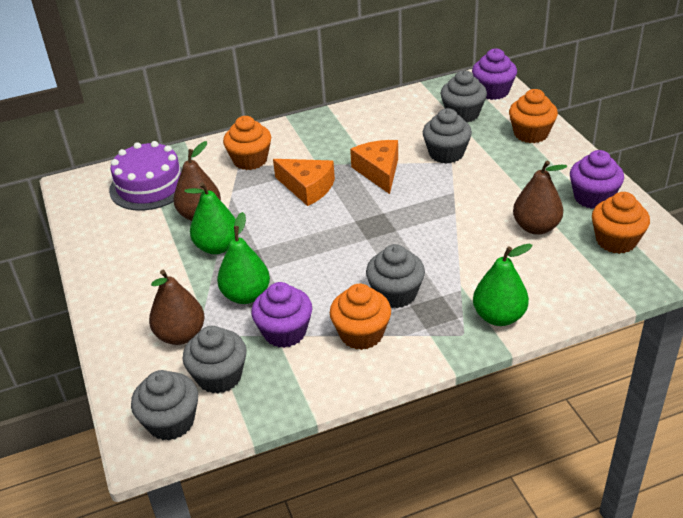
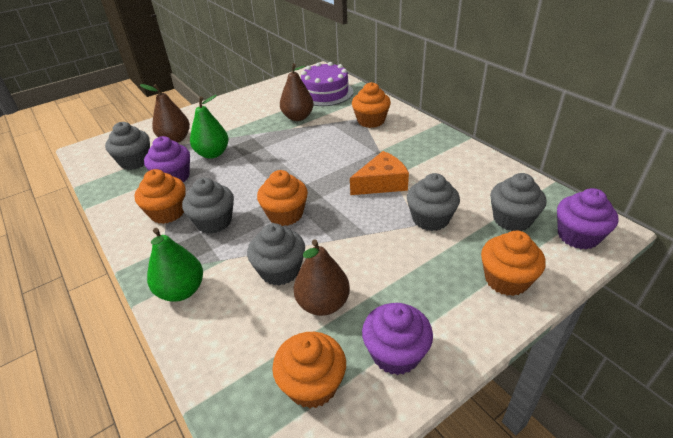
camera: 75 degrees right, 0 degrees up
grey cupcake [131,370,198,441] -> grey cupcake moved to [247,223,305,286]
green pear [184,182,236,254] -> none
orange cheese [273,159,335,206] -> none
none -> orange cupcake [257,170,308,226]

